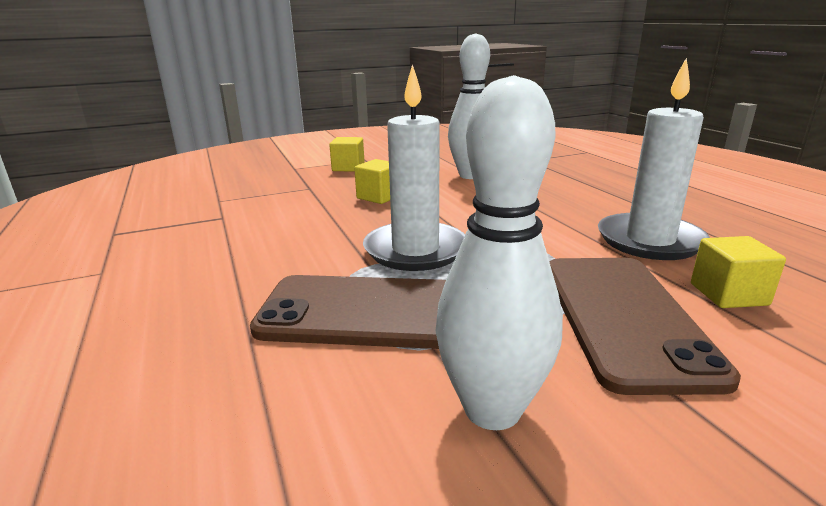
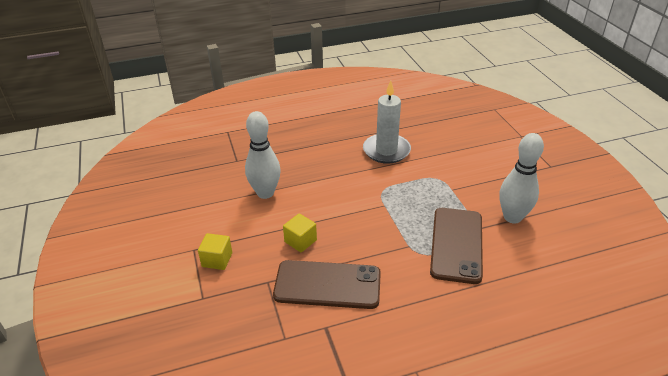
camera: 85 degrees left, 15 degrees up
white candle [363,64,465,271] -> none
brown phone [549,258,741,395] -> brown phone moved to [273,260,381,309]
yellow cube [691,236,786,308] -> none

